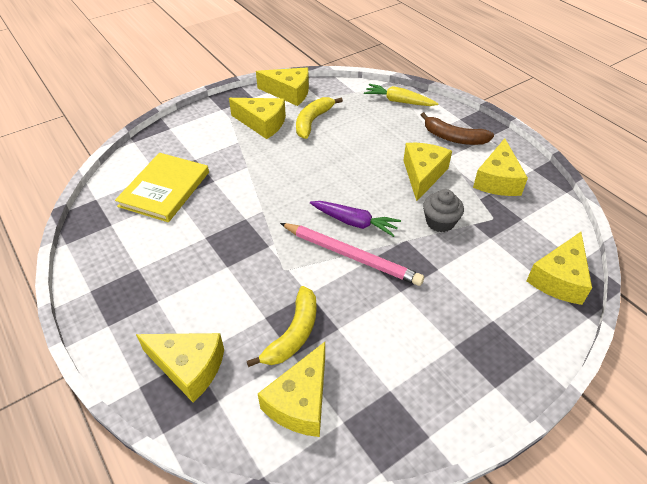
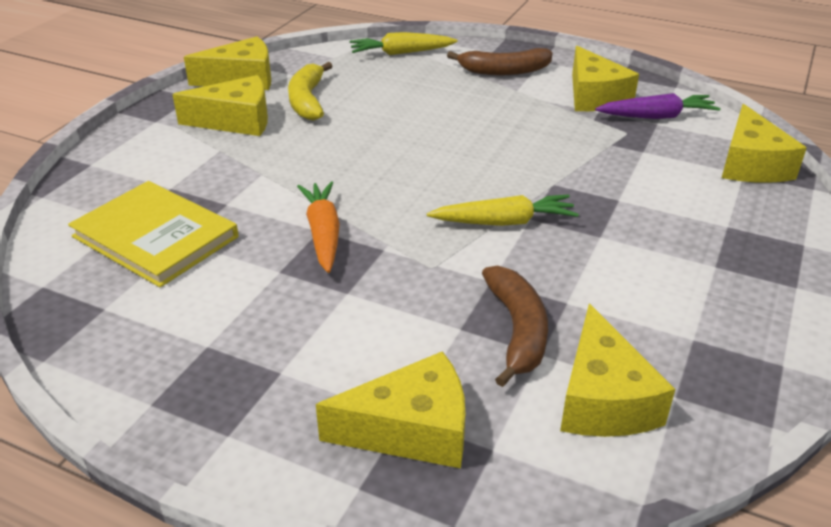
camera: 30 degrees left, 10 degrees down
yellow book [115,153,209,222] -> yellow book turned 45 degrees counterclockwise [68,181,239,287]
yellow banana [247,286,317,367] -> brown banana [482,266,548,387]
pink pencil [280,223,424,286] -> yellow carrot [427,194,579,226]
purple carrot [310,201,401,237] -> purple carrot moved to [595,93,721,119]
yellow cheese [403,143,452,201] -> none
grey cupcake [423,189,464,232] -> none
none -> orange carrot [297,181,340,273]

